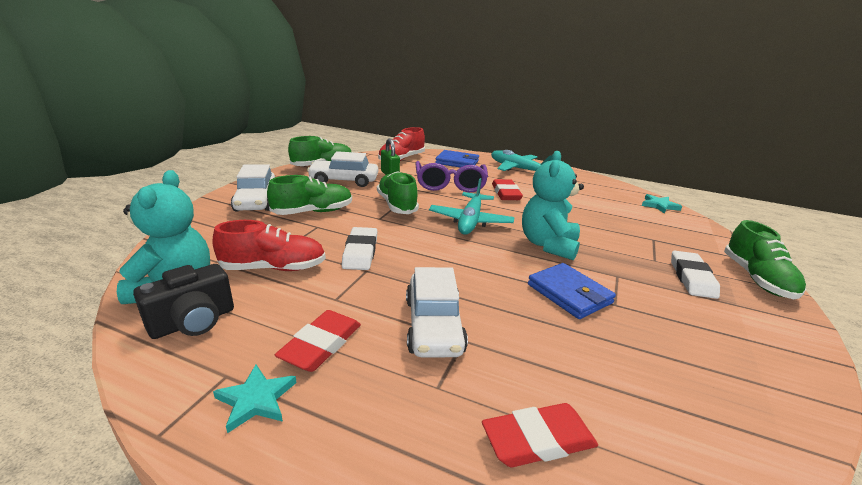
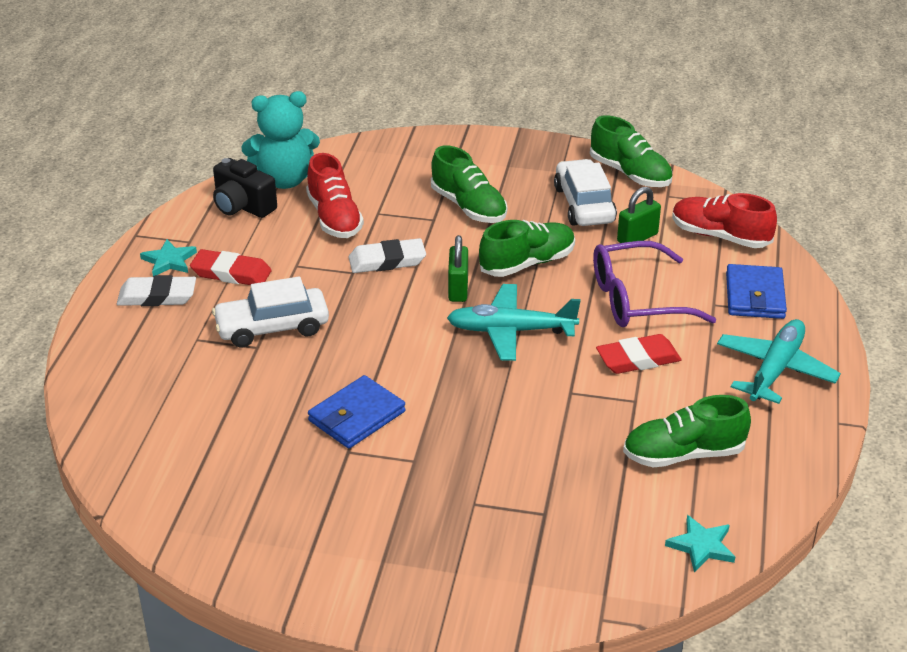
camera: 80 degrees right, 10 degrees up
white car [231,164,275,212] -> none
red eraser [482,403,598,467] -> none
turquoise teddy bear [522,151,584,260] -> none
white eraser [671,251,720,299] -> white eraser moved to [117,275,196,306]
green shoe [724,220,806,299] -> green shoe moved to [623,395,751,467]
none -> green padlock [448,235,468,302]

